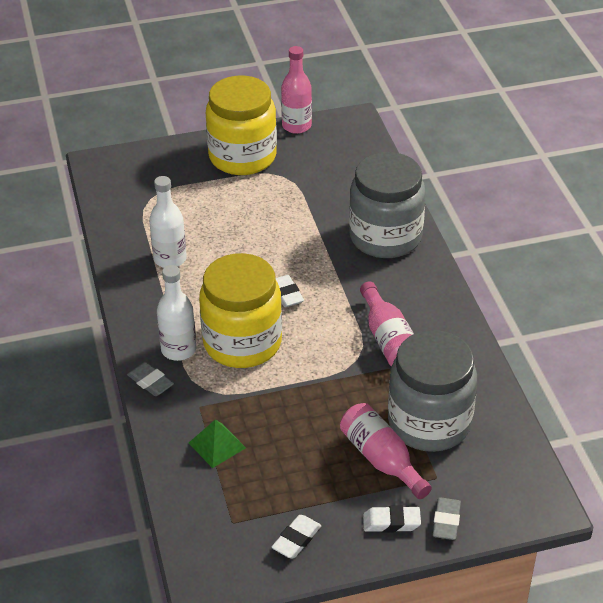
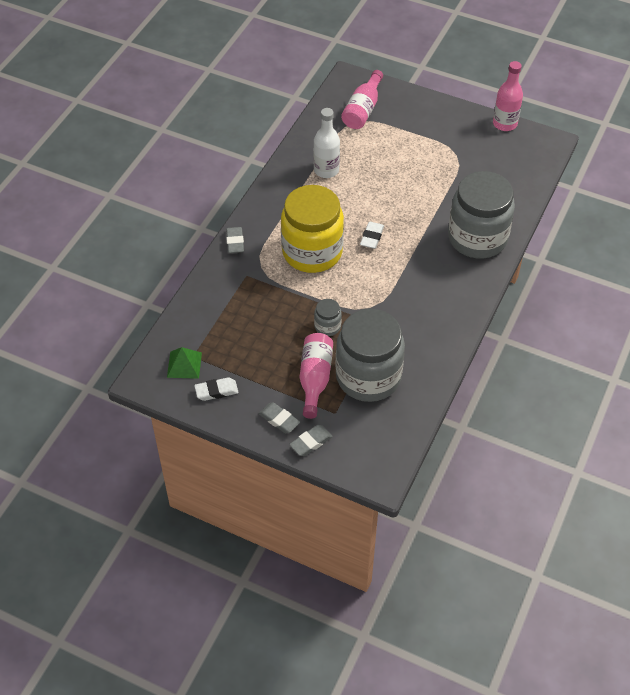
camera: 40 degrees right, 10 degrees up
white bottle [157,265,196,361] -> none
green pyramid [189,420,246,468] -> green pyramid moved to [167,347,202,379]
yellow jar [206,76,277,175] -> none
pink bottle [360,281,414,367] -> pink bottle moved to [341,70,383,129]
white eraser [363,505,421,533] -> grey eraser [259,402,300,433]
none -> grey jar [314,299,342,336]

